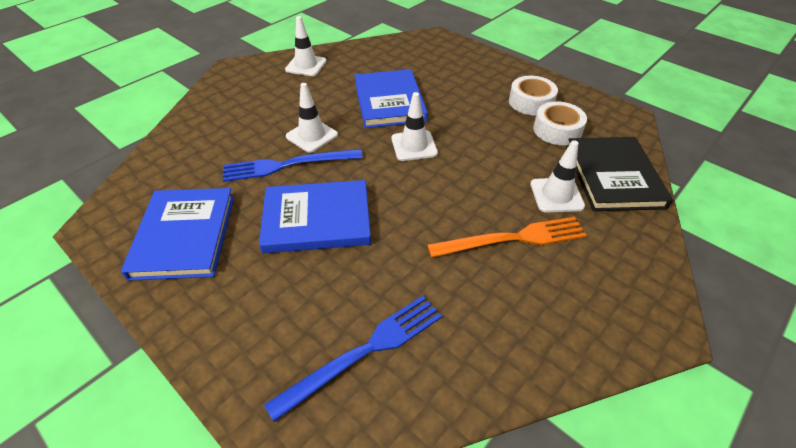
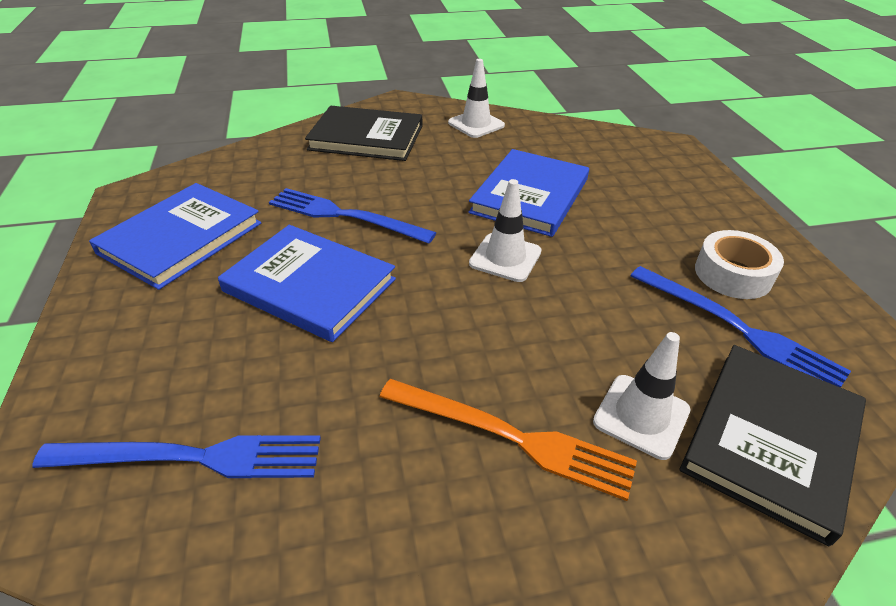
camera: 35 degrees right, 5 degrees down
white traffic cone [286,83,338,153] -> none
white tape [533,101,587,145] -> blue fork [630,266,851,388]
none -> black book [305,106,423,161]

